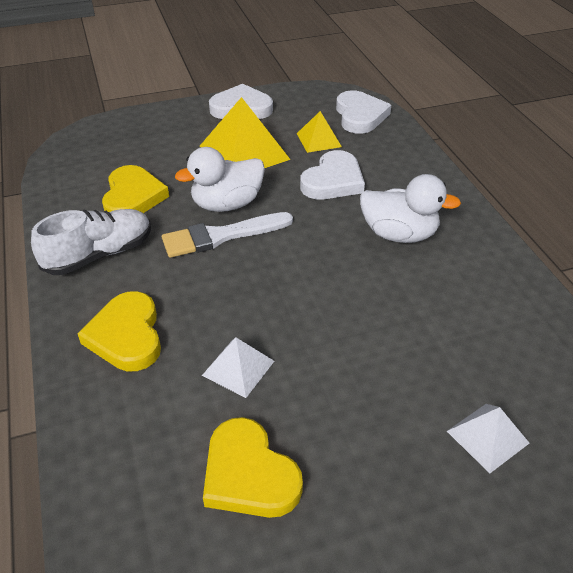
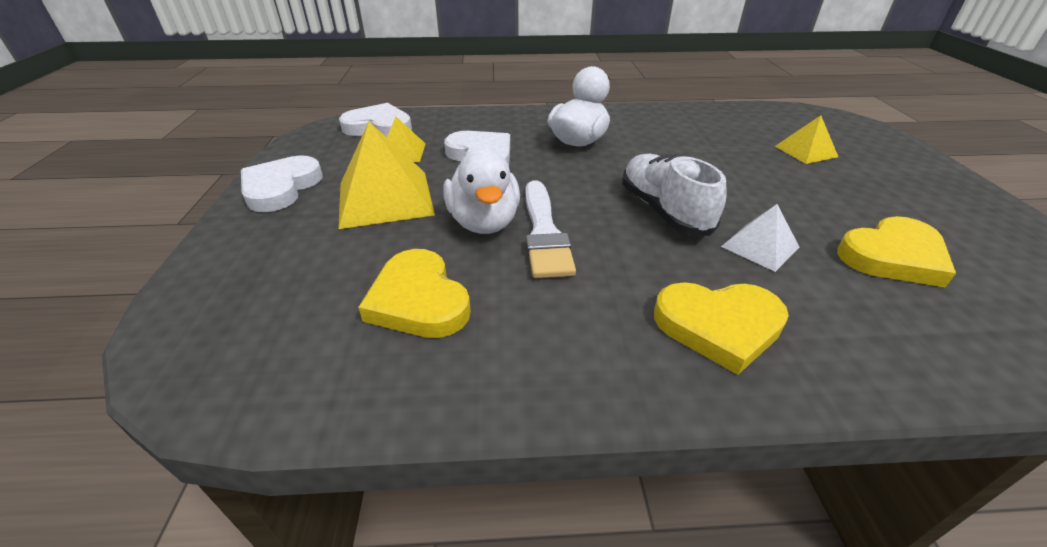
camera: 75 degrees left, 5 degrees down
white shoe [31,209,151,275] -> white shoe moved to [622,154,727,236]
yellow heart [102,165,169,213] -> yellow heart turned 135 degrees counterclockwise [358,249,471,338]
white pyramid [447,404,529,473] -> yellow pyramid [775,115,838,164]

